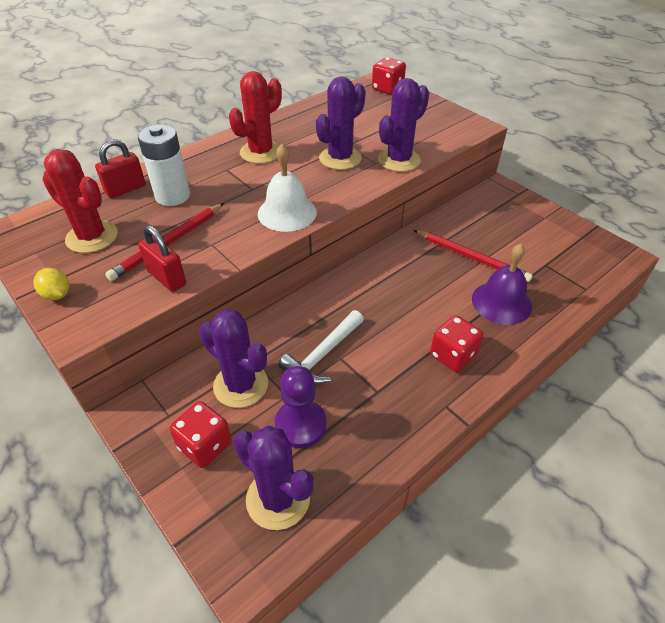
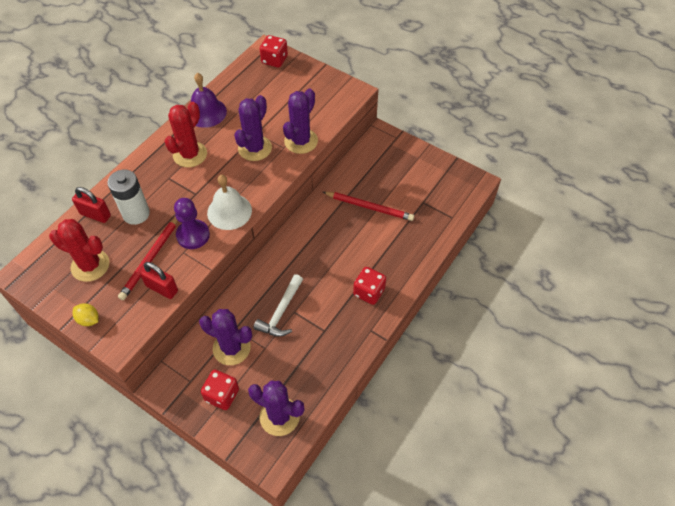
camera: 15 degrees left, 10 degrees up
red padlock [95,139,146,198] -> red padlock turned 75 degrees clockwise [72,187,111,223]
purple pawn [274,366,326,448] -> purple pawn moved to [174,198,210,249]
purple bell [472,244,532,325] -> purple bell moved to [191,73,227,128]

